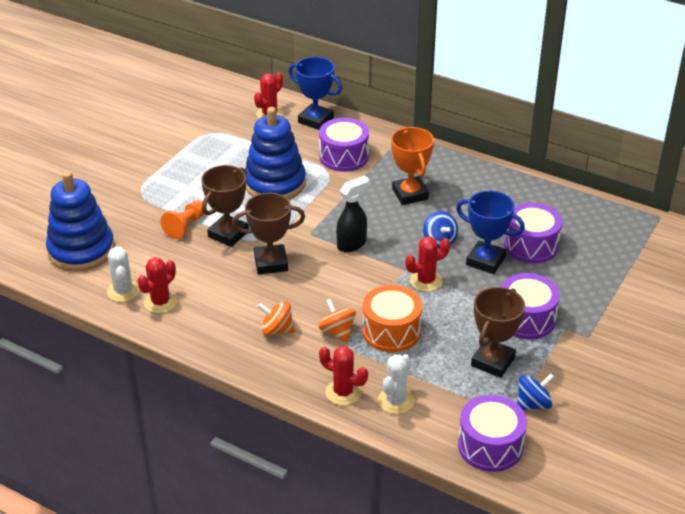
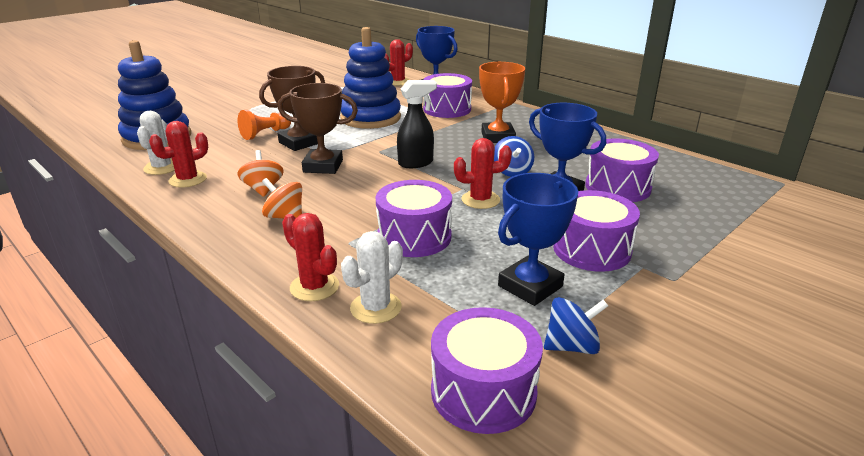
camera: 15 degrees right, 10 degrees down
orange spinning top [319,298,356,342] -> orange spinning top moved to [237,150,284,197]
orange drum [362,285,422,352] -> purple drum [376,180,452,257]
brown trophy [471,287,525,378] -> blue trophy [498,173,578,306]

